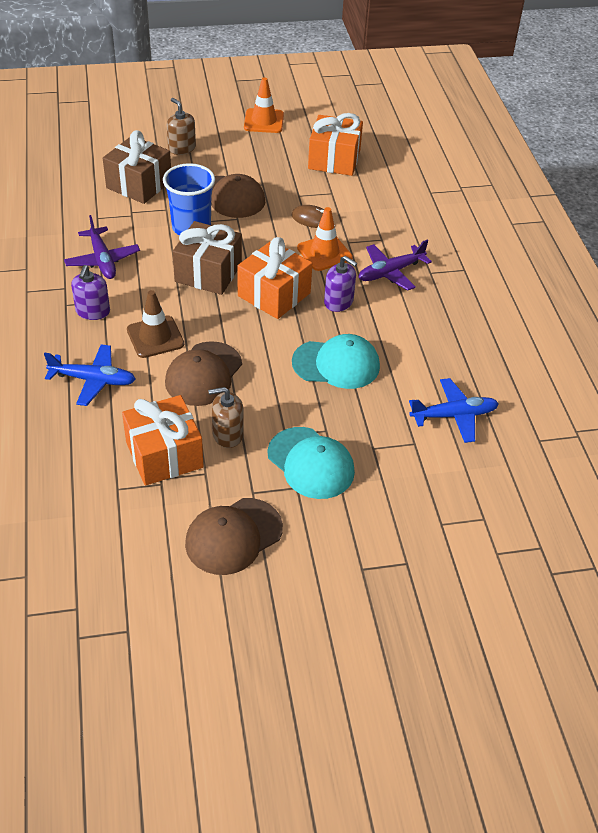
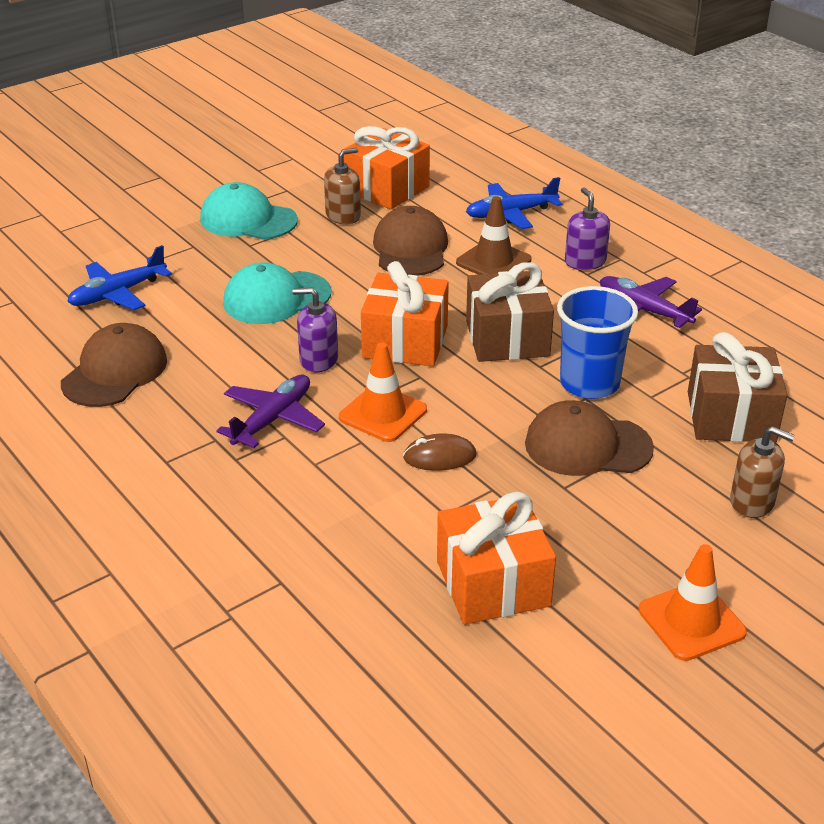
camera: 155 degrees right, 10 degrees down
brown cap [185,498,283,575] -> brown cap moved to [61,323,167,407]

